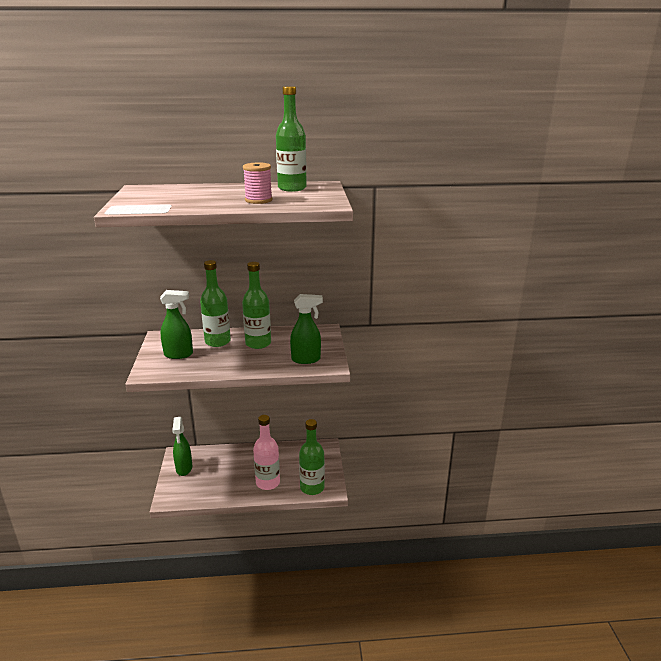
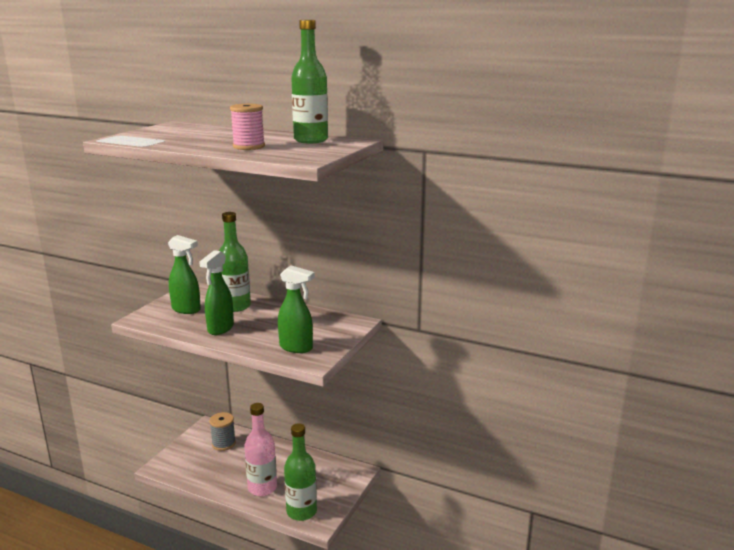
camera: 30 degrees right, 5 degrees down
green spray bottle [172,417,192,476] -> green spray bottle moved to [199,250,234,335]
green bottle [242,262,271,349] -> none
none -> grey spool [209,412,236,451]

